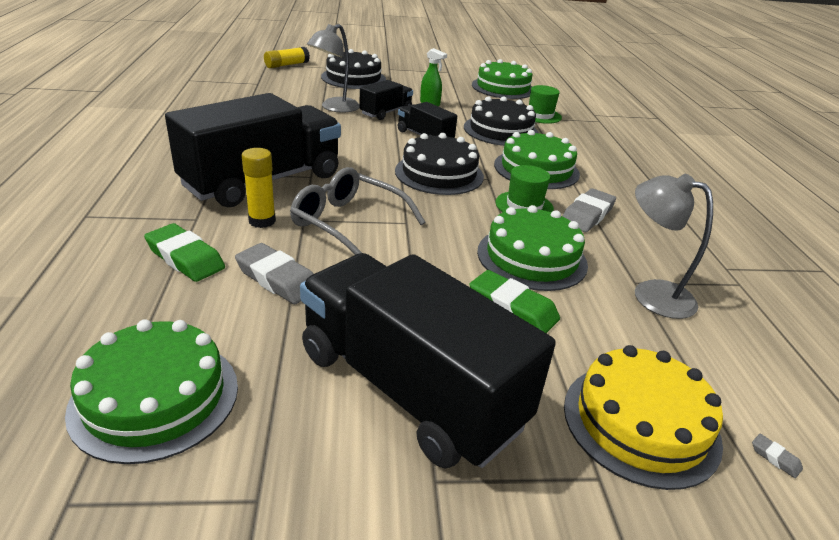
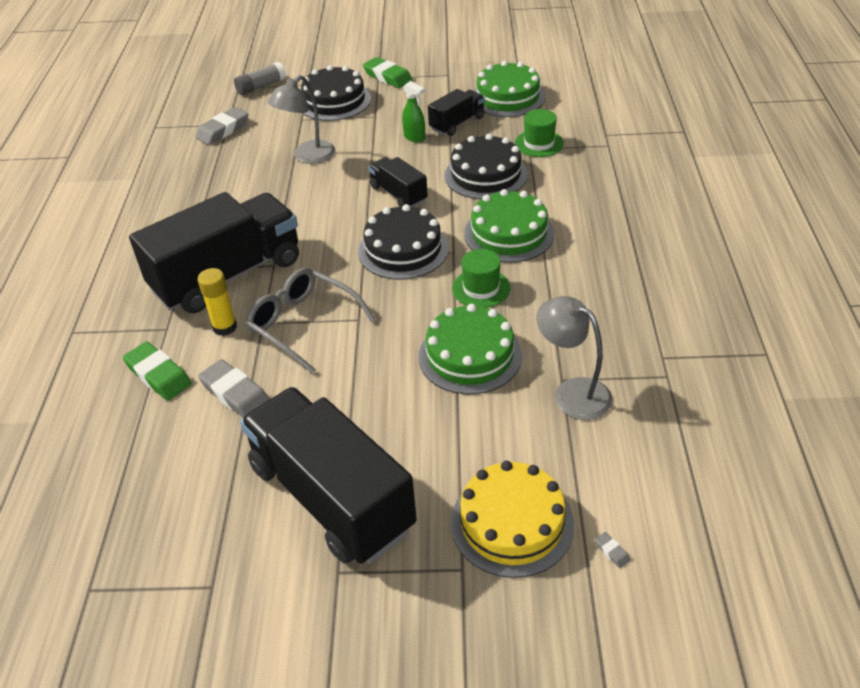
camera: 10 degrees right, 10 degrees up
green cake [65,319,238,464] -> none
yellow glue stick [264,47,310,68] -> grey glue stick [234,62,286,95]
black truck [359,80,413,120] -> black truck moved to [428,89,485,136]
green eraser [469,270,560,333] -> green eraser moved to [363,57,413,88]
grey eraser [562,188,616,232] -> grey eraser moved to [195,107,249,145]

